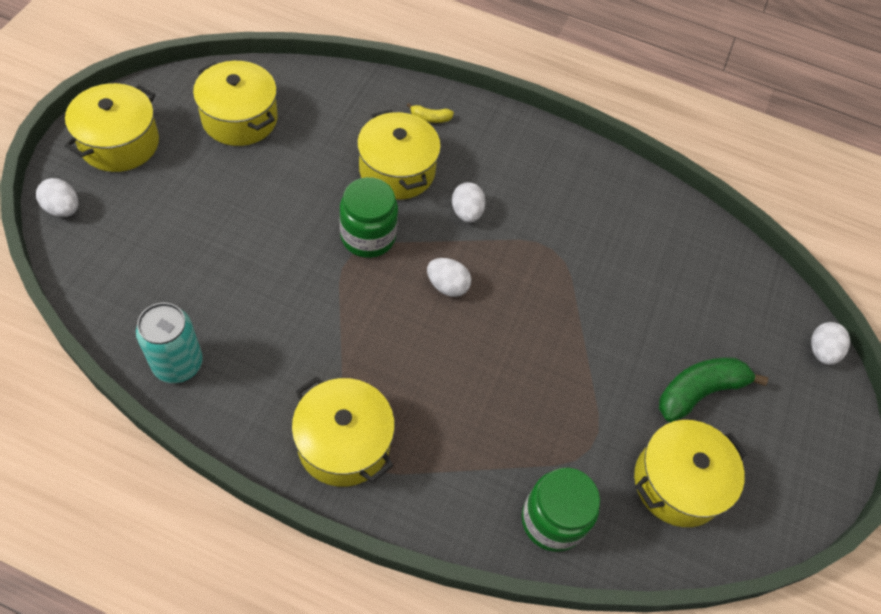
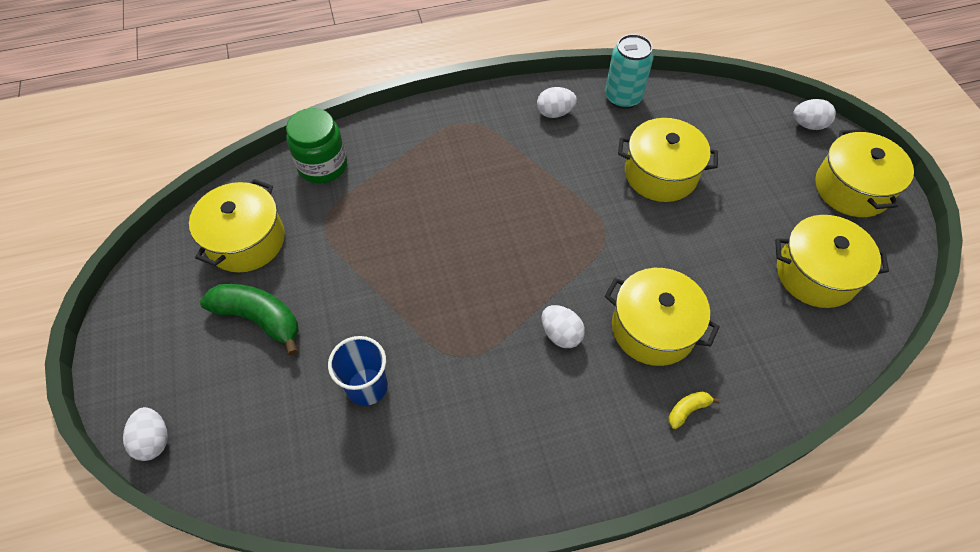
camera: 150 degrees right, 0 degrees up
yellow pot [291,376,395,487] -> yellow pot moved to [618,118,718,202]
green jar [340,177,398,258] -> none
white egg [427,258,471,297] -> white egg moved to [537,87,577,118]
green banana [659,357,768,422] -> green banana turned 90 degrees counterclockwise [200,284,299,356]
none -> blue cup [328,336,388,406]

